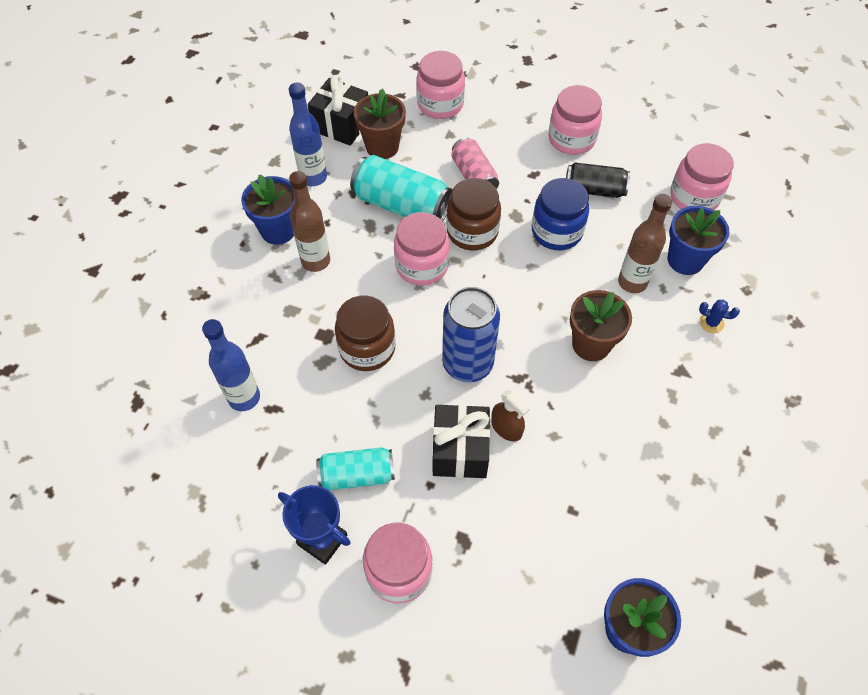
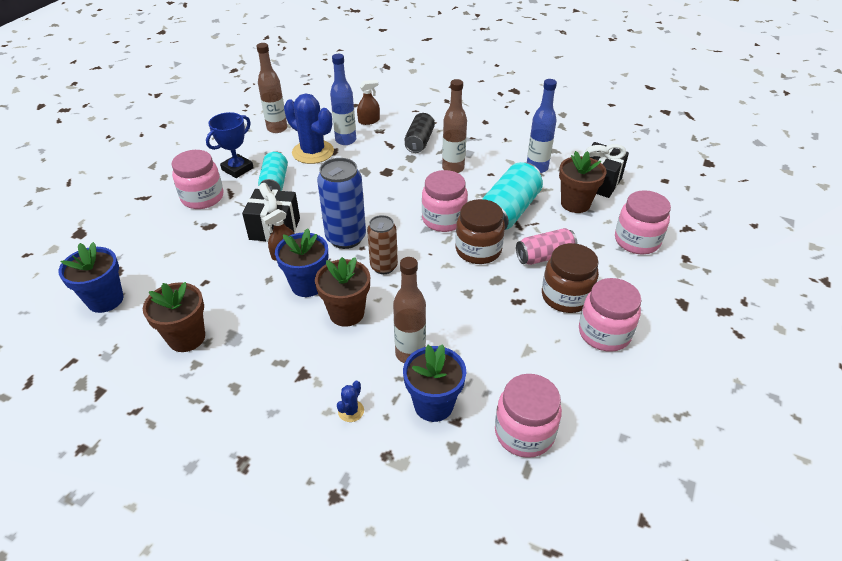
camera: 95 degrees right, 15 degrees down
blue flower pot [241,174,295,245] -> blue flower pot moved to [275,228,328,297]
brown jar [335,295,395,371] -> brown jar moved to [542,243,599,313]
blue jar [532,178,589,250] -> none
black can [566,163,630,198] -> black can moved to [405,113,435,153]
none -> brown flower pot [143,282,205,352]
none -> brown bottle [256,43,287,133]
none -> blue cactus [284,93,334,164]
none -> brown spray bottle [357,80,380,125]
none -> brown can [367,215,398,274]

